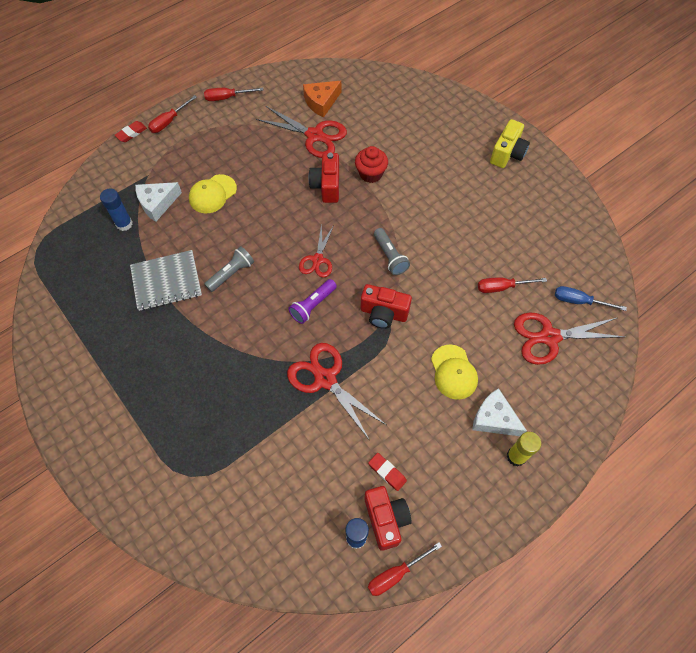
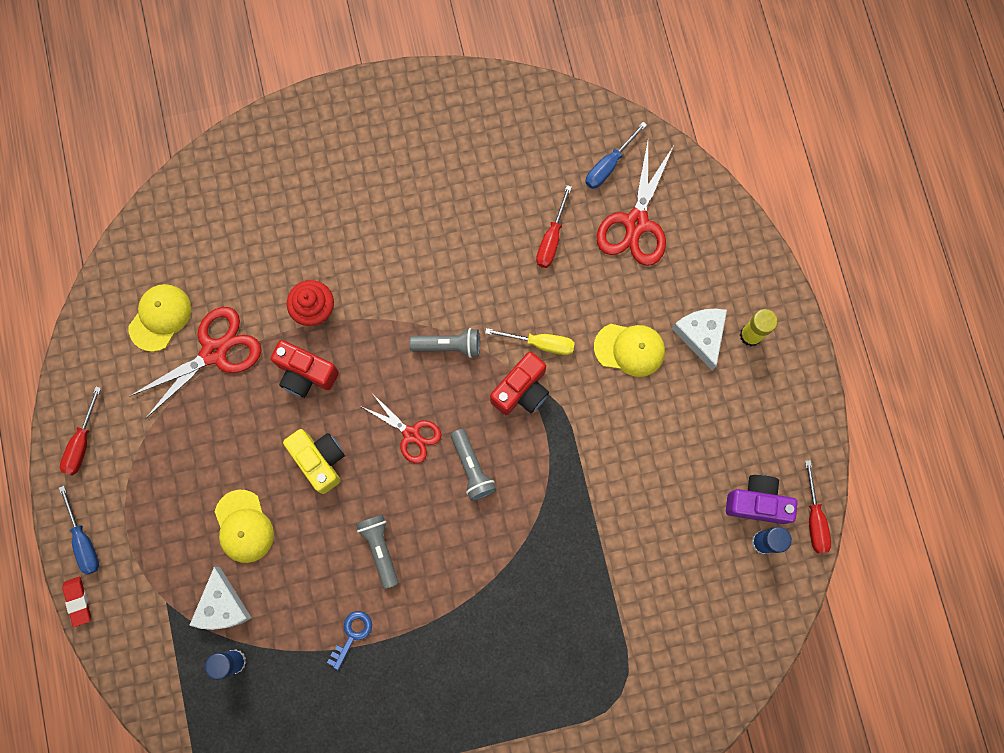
camera: 65 degrees left, 15 degrees up
grey notebook [130,250,202,311] -> blue key [327,611,372,670]
red screwdriver [148,95,197,133] -> blue screwdriver [59,486,99,575]
red scissors [287,343,386,441] -> none
purple flashlight [288,279,337,324] -> grey flashlight [451,429,497,501]
orange cheese [303,81,341,118] -> yellow cap [128,284,191,352]
red camera [364,486,412,551] -> purple camera [726,475,798,524]
red eraser [368,453,407,491] -> none
white cheese [472,388,527,436] -> white cheese turned 105 degrees clockwise [672,309,727,370]
yellow camera [490,119,530,168] -> yellow camera moved to [283,429,345,494]
none -> yellow screwdriver [485,328,575,355]

